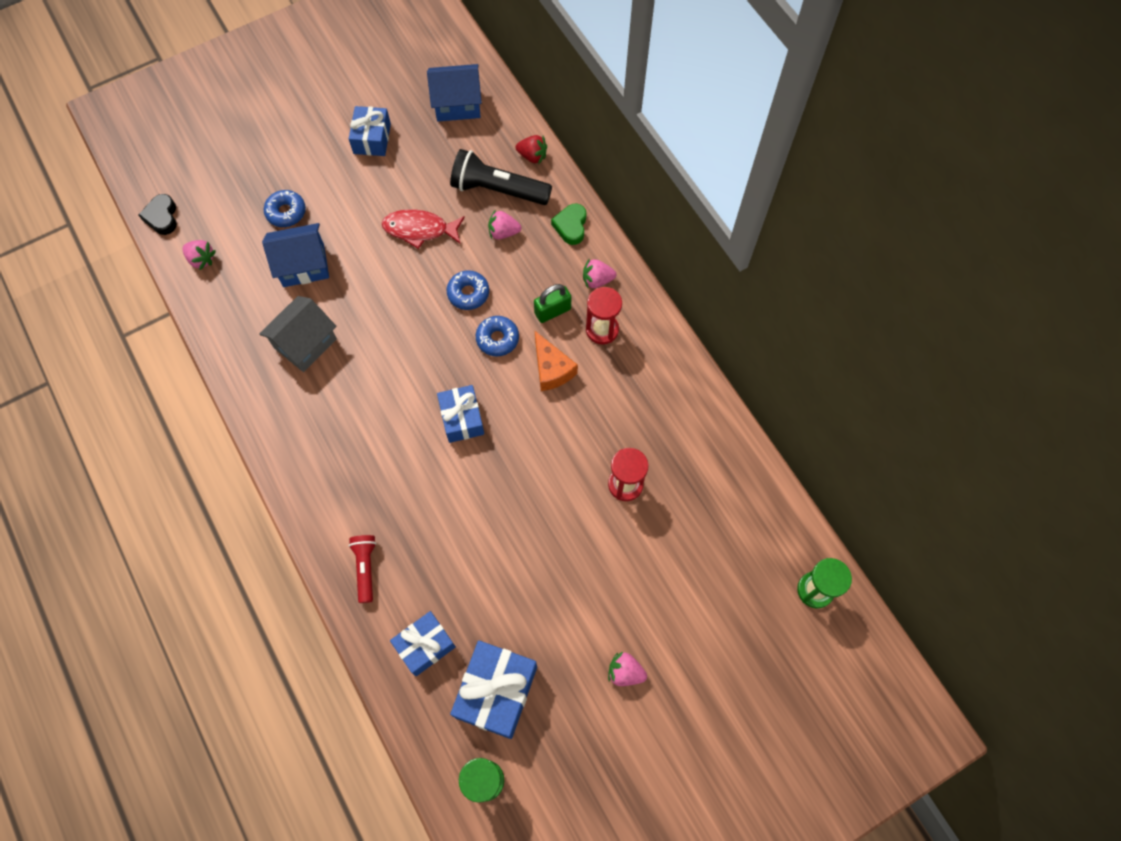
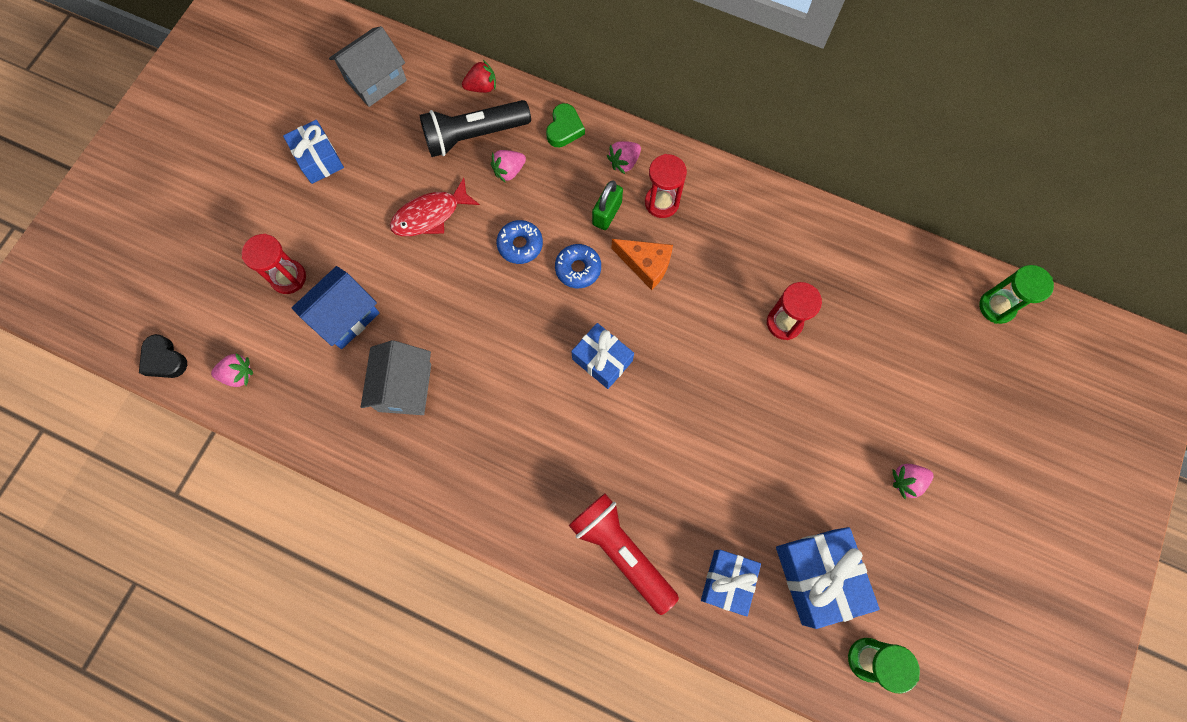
camera: 35 degrees left, 5 degrees up
blue donut [264,190,306,227] -> red hourglass [242,234,306,294]
red flashlight [349,535,376,603] -> red flashlight [569,494,679,615], size x1.73
blue house [427,64,482,122] -> grey house [329,26,407,107]
green heart [551,203,586,245] -> green heart turned 135 degrees counterclockwise [546,103,585,147]

